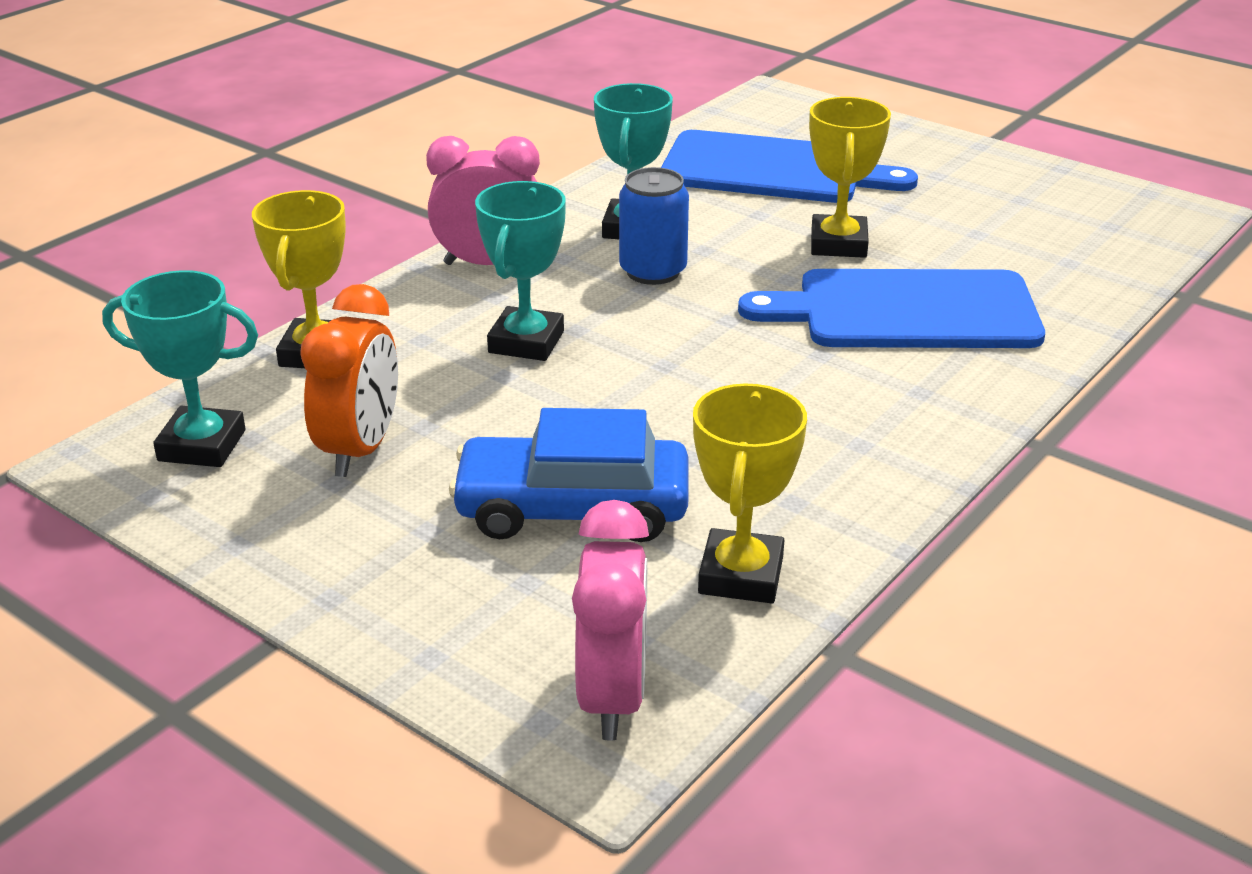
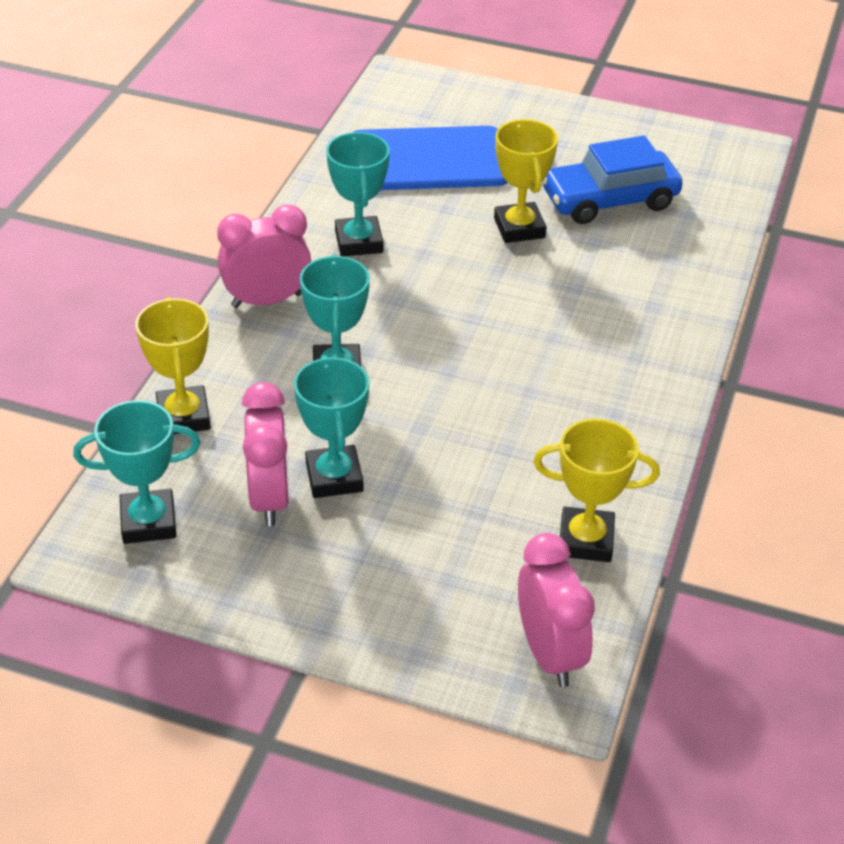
camera: 20 degrees left, 10 degrees up
orange clock [300,284,398,477] -> pink clock [242,382,290,526]
blue car [449,408,689,542] -> blue car moved to [542,136,683,224]
blue can [619,167,689,285] -> none
yellow trophy [693,384,807,603] -> yellow trophy turned 75 degrees counterclockwise [533,419,660,562]
blue cutting board [738,269,1045,348] -> none
none -> turquoise trophy [294,355,369,498]

